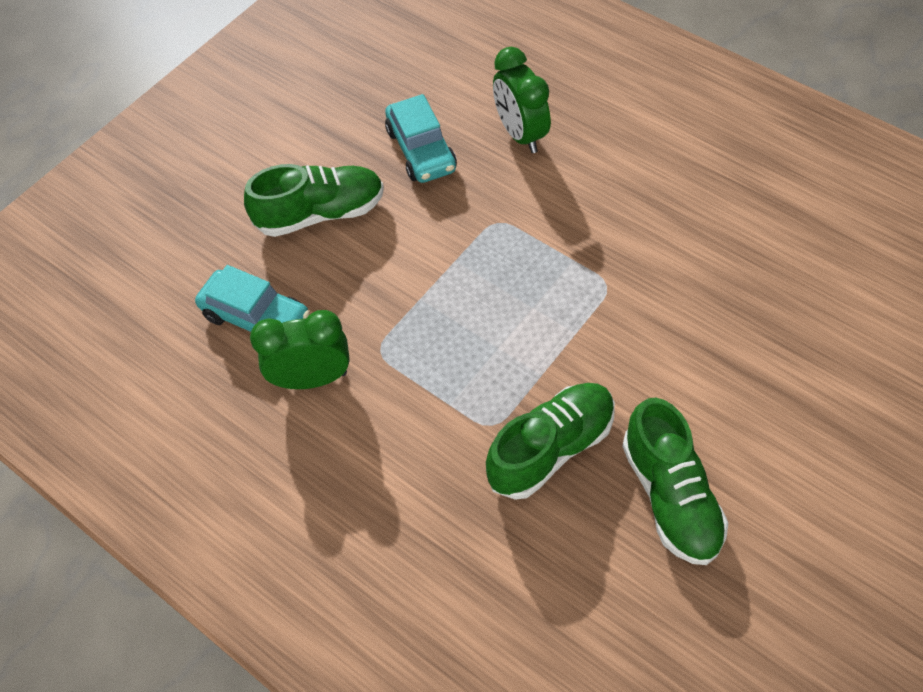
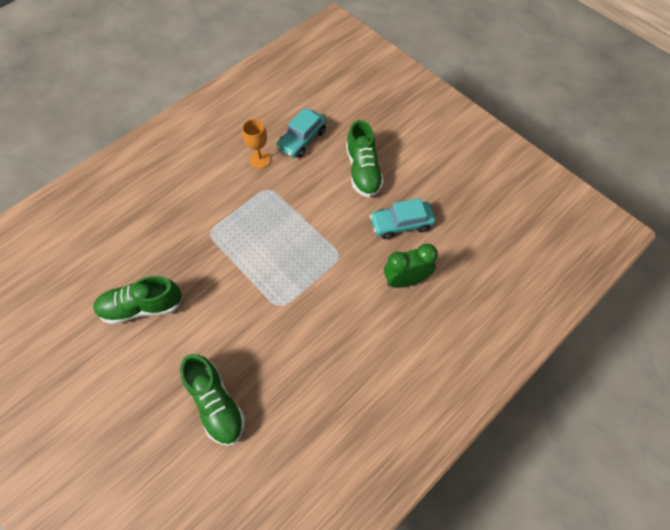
camera: 95 degrees right, 5 degrees up
green clock [250,310,350,389] -> orange goblet [242,119,271,169]
green shoe [486,383,615,500] -> green shoe moved to [180,354,245,446]

